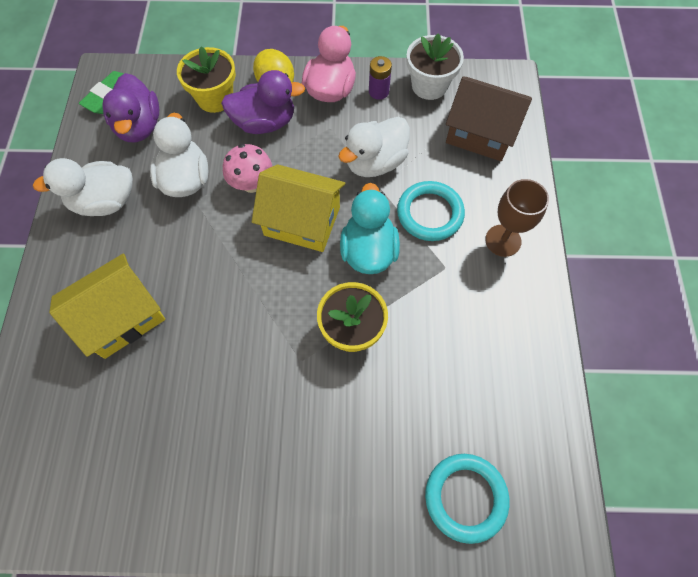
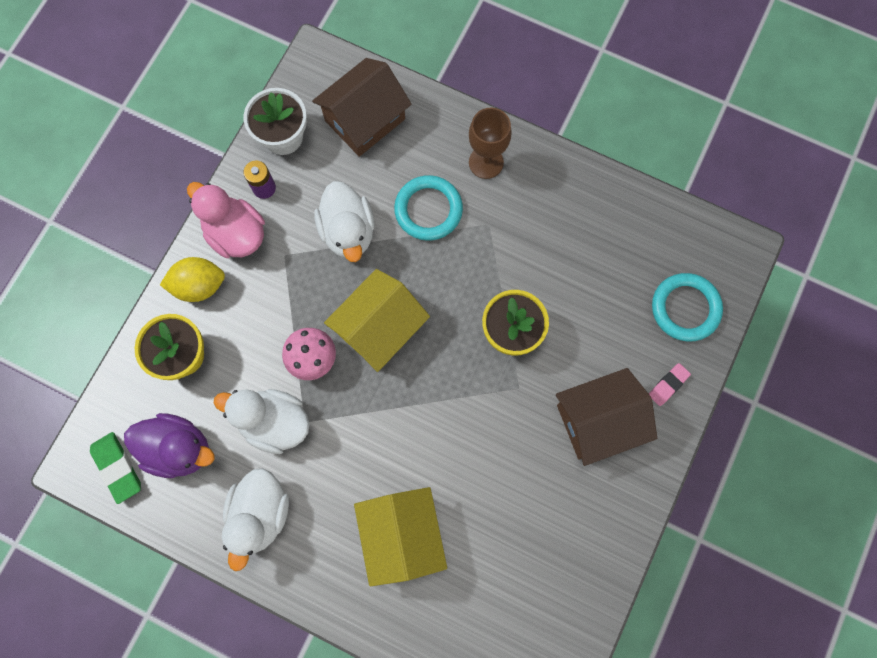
camera: 65 degrees left, 10 degrees up
purple duck [221,70,305,134] -> none
turquoise duck [340,183,400,274] -> none
none -> brown house [556,368,657,466]
none -> pink eraser [649,363,691,406]

